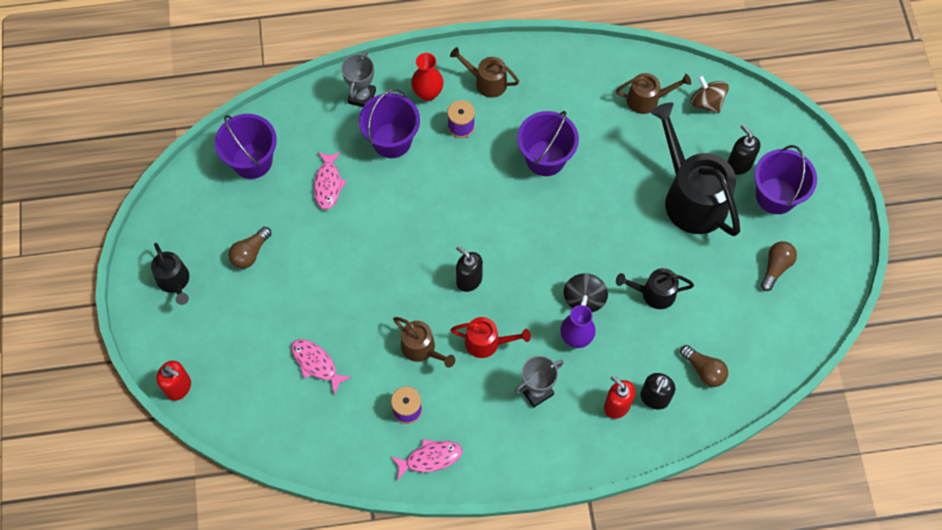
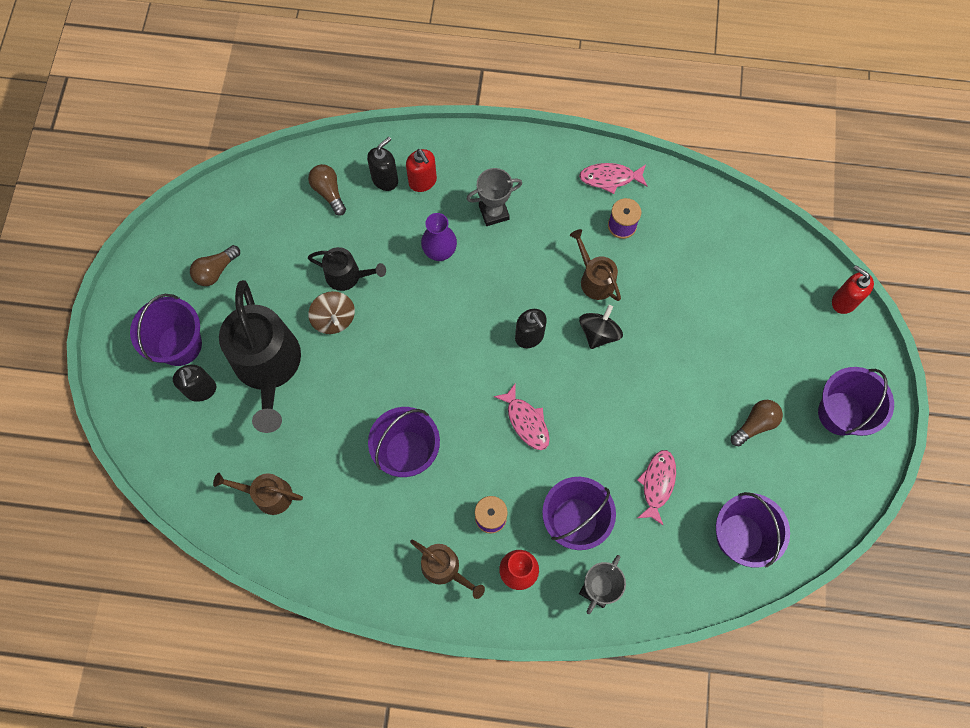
camera: 165 degrees left, 5 degrees up
black watering can [151,243,189,305] -> purple bucket [818,367,894,436]
pink fish [291,339,351,395] -> pink fish moved to [494,383,550,450]
red watering can [451,317,531,358] -> none
black spinning top [564,273,608,312] -> black spinning top moved to [579,305,623,349]
brown spinning top [690,75,729,113] -> brown spinning top moved to [308,291,355,334]

